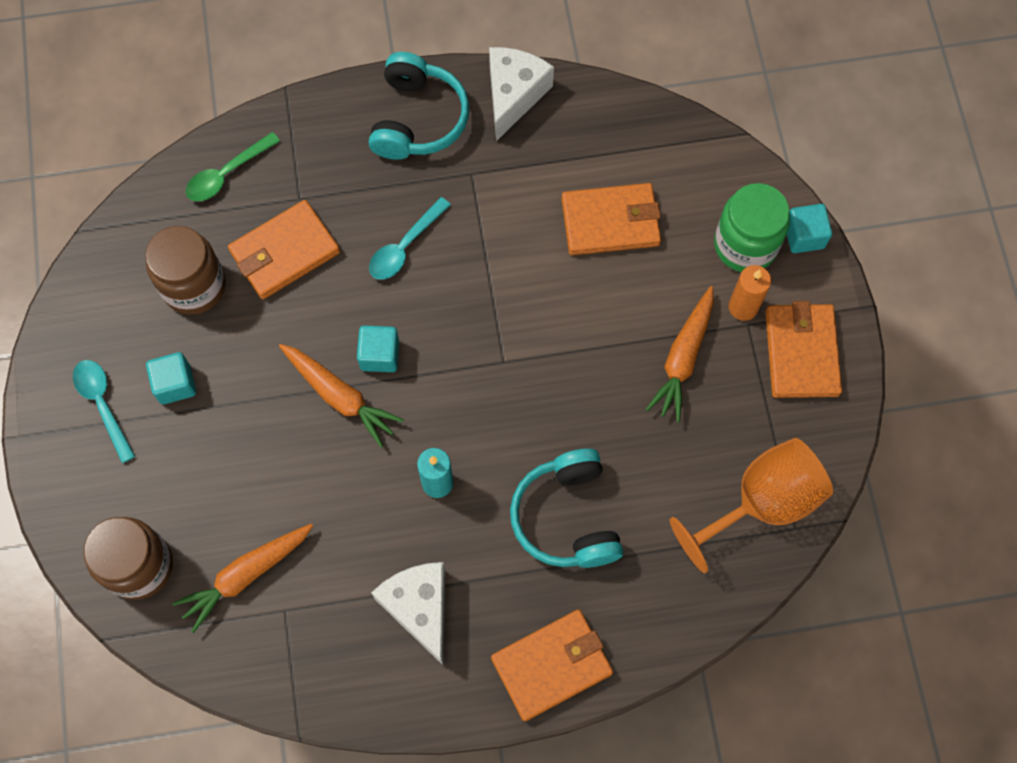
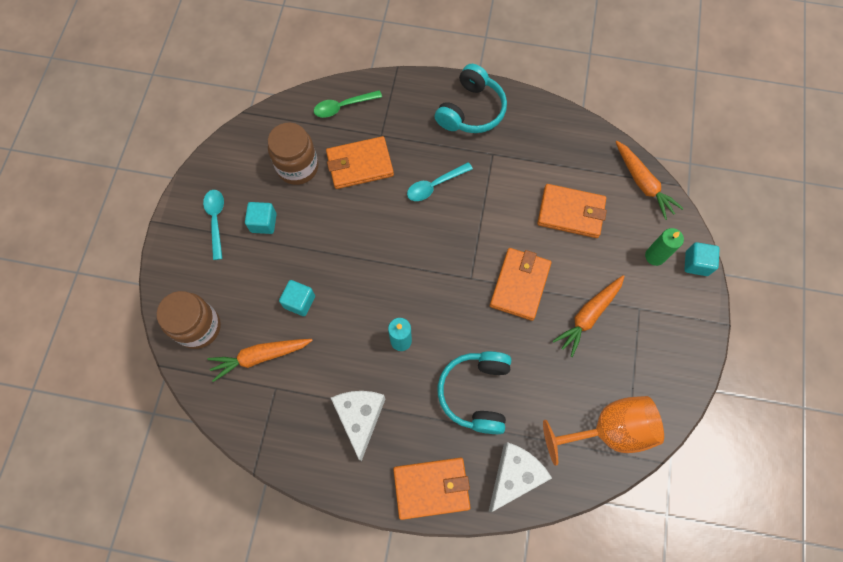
camera: 20 degrees right, 0 degrees up
orange carrot [279,344,404,447] -> orange carrot moved to [616,141,684,220]
turquoise cube [357,326,399,372] -> turquoise cube moved to [279,280,315,316]
white cheese [489,47,554,141] -> white cheese moved to [489,442,552,512]
green jar [714,183,790,272] -> green candle [645,228,684,266]
orange candle [728,265,771,321] -> none
orange wallet [765,301,842,398] -> orange wallet moved to [490,248,551,321]

